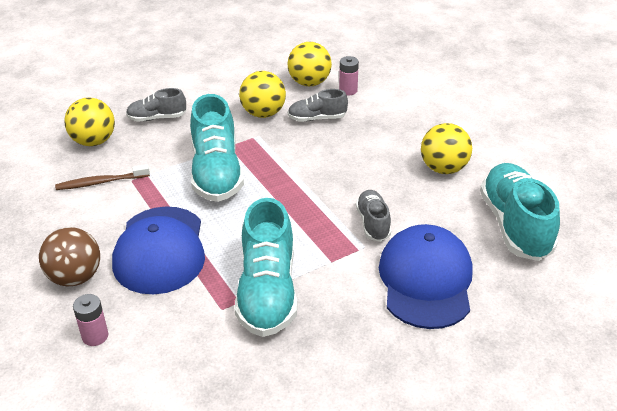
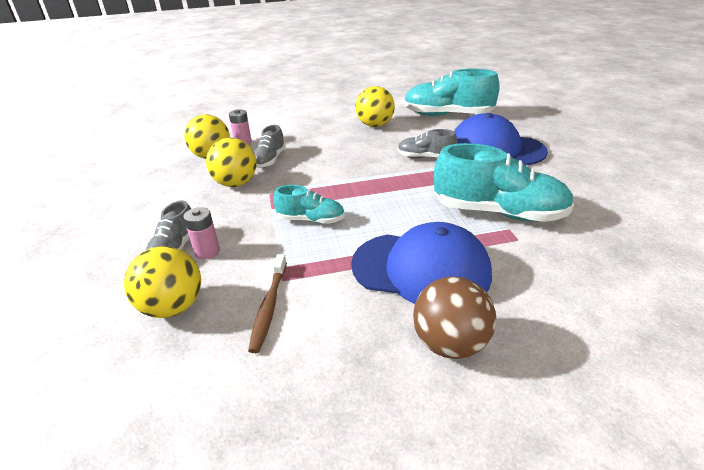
camera: 70 degrees left, 5 degrees down
pink battery [73,294,108,346] -> pink battery moved to [183,207,220,260]
turquoise shoe [190,94,244,202] -> turquoise shoe [273,185,345,224], size x0.54

